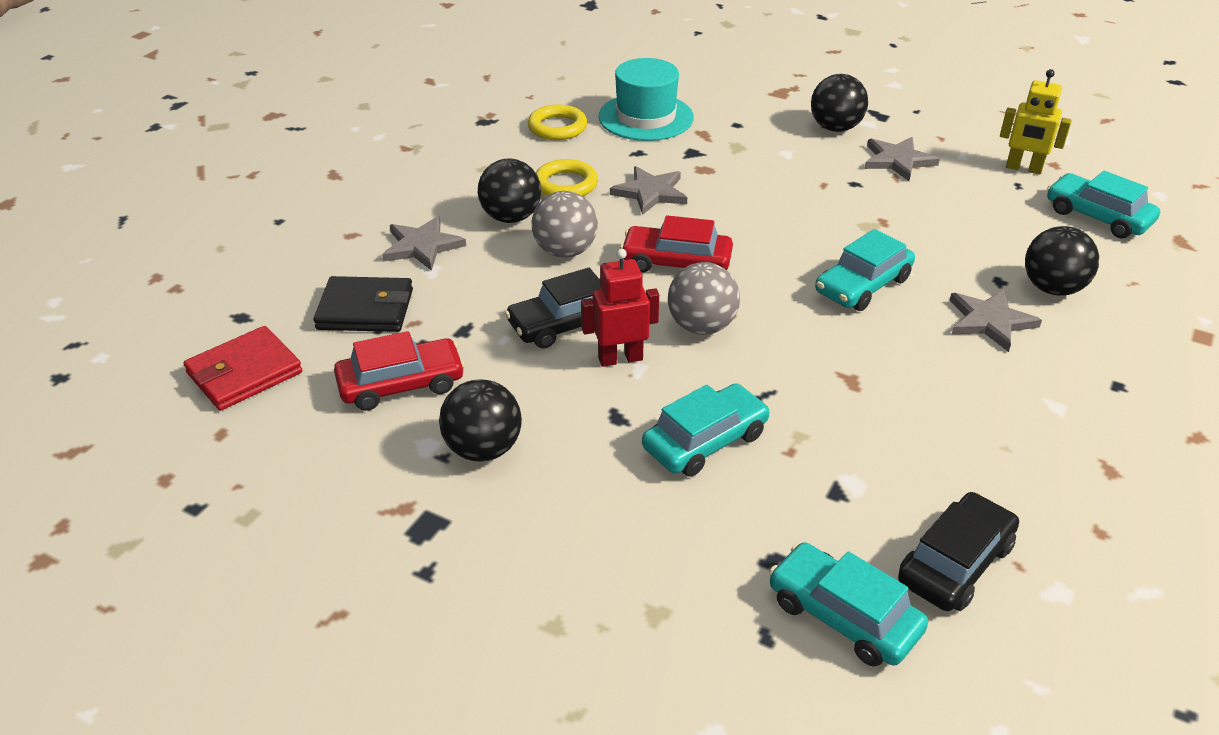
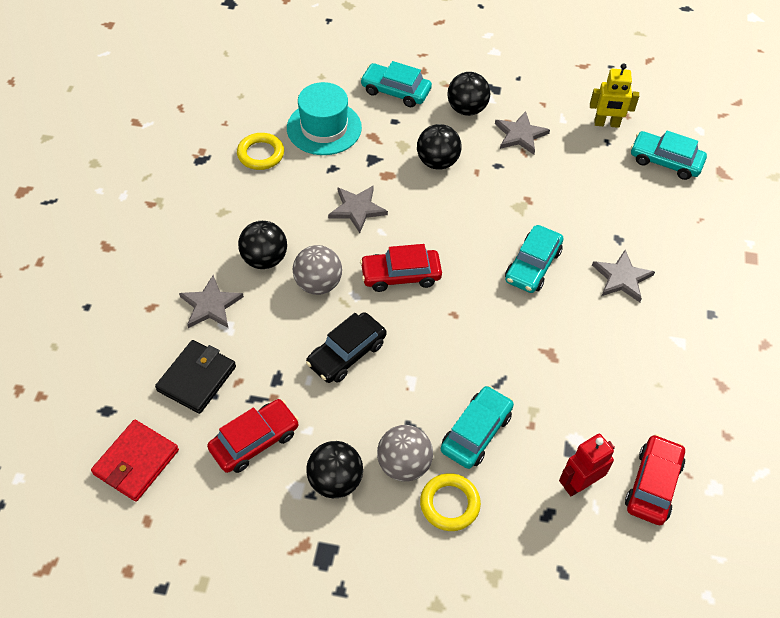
camera: 20 degrees left, 15 degrees up
black wallet [314,276,413,332] -> black wallet turned 45 degrees counterclockwise [155,340,236,414]
yellow ring [536,159,598,196] -> yellow ring moved to [420,473,481,531]
red robot [581,249,659,367] -> red robot moved to [559,434,615,496]
grey ball [668,262,740,335] -> grey ball moved to [377,425,433,482]
turquoise car [769,542,928,667] -> turquoise car moved to [360,61,432,107]
black car [898,492,1019,611] -> red car [625,434,685,525]
black ball [1025,226,1099,296] -> black ball moved to [417,124,462,170]

